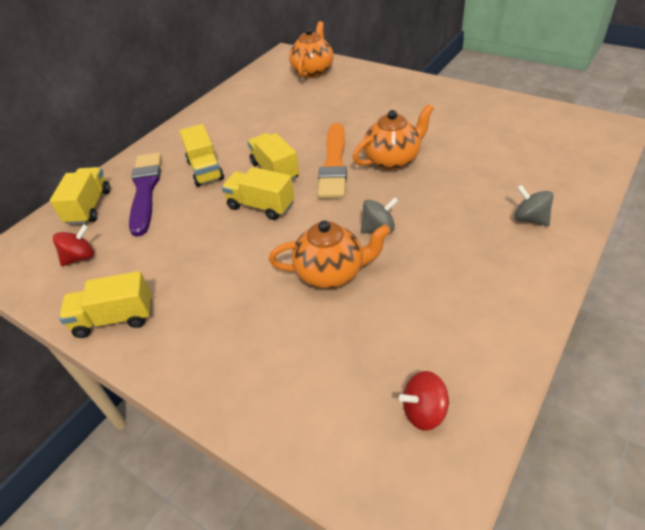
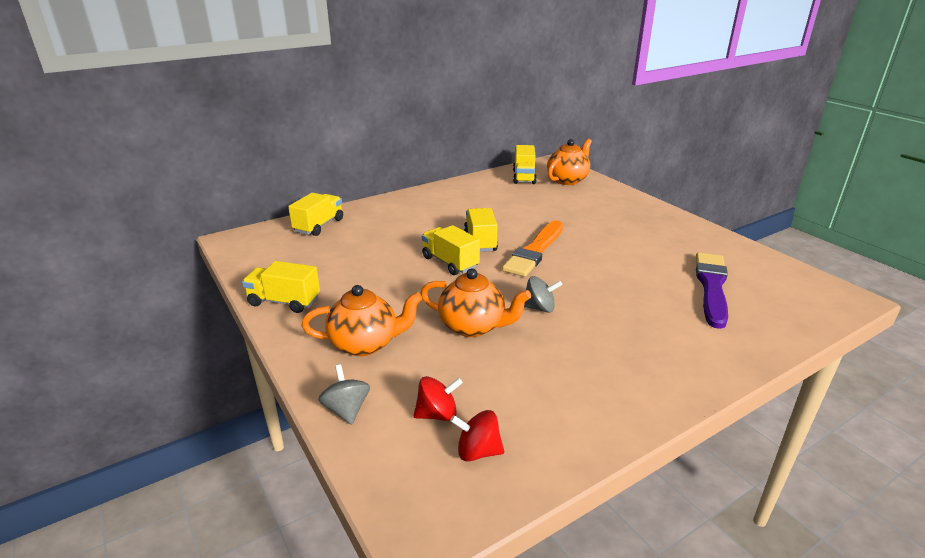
camera: 20 degrees right, 15 degrees down
red spinning top [53,225,94,266] -> red spinning top moved to [414,376,463,421]
purple brush [129,153,162,237] -> purple brush moved to [696,252,728,329]
yellow truck [180,124,224,187] -> yellow truck moved to [513,145,537,184]
orange teapot [353,104,434,170] -> orange teapot moved to [301,285,423,356]
grey spinning top [514,185,554,226] -> grey spinning top moved to [318,365,370,425]

